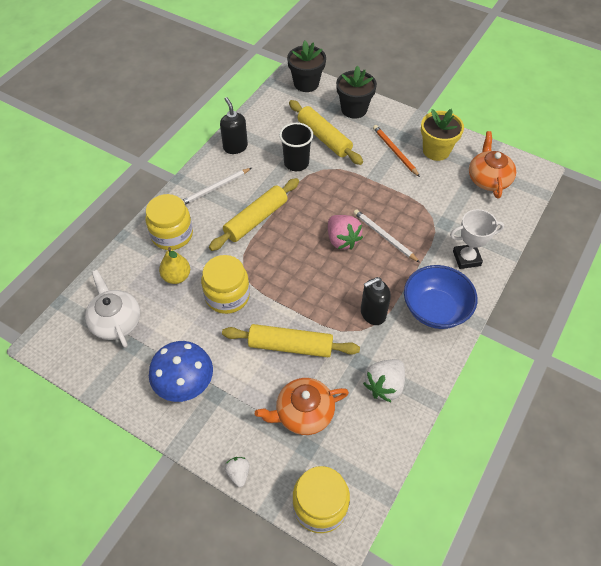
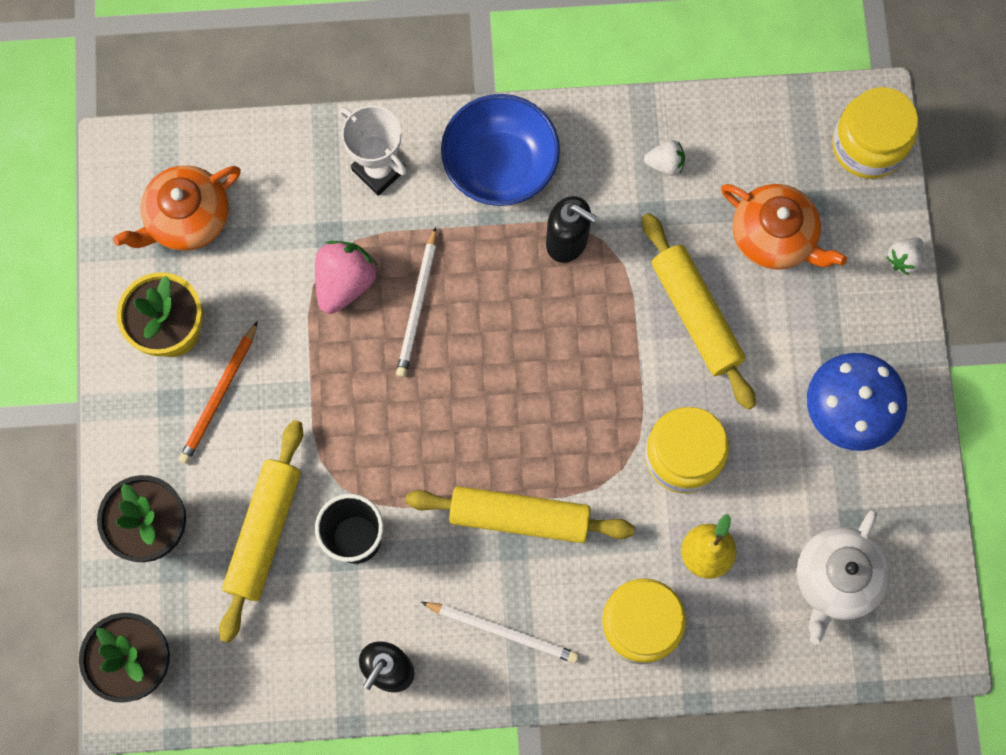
camera: 125 degrees left, 20 degrees up
pink strawberry [328,215,363,250] -> pink strawberry moved to [315,241,378,314]
white strawberry [363,359,405,402] -> white strawberry [644,140,685,176], size x0.57

